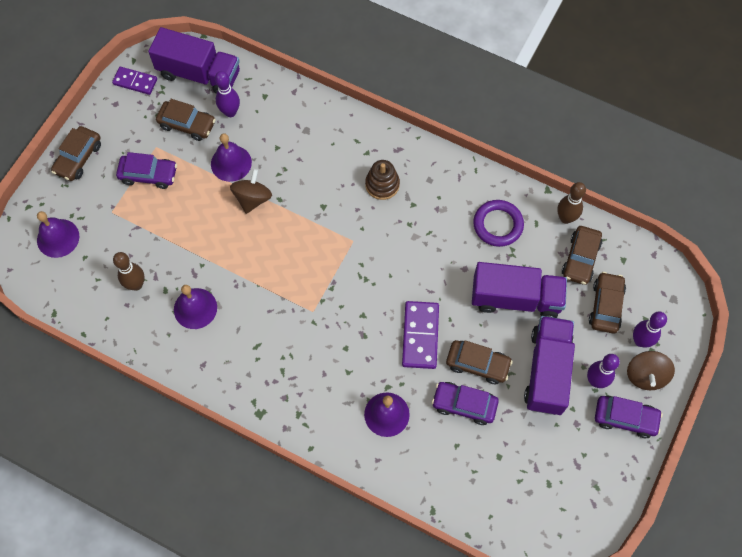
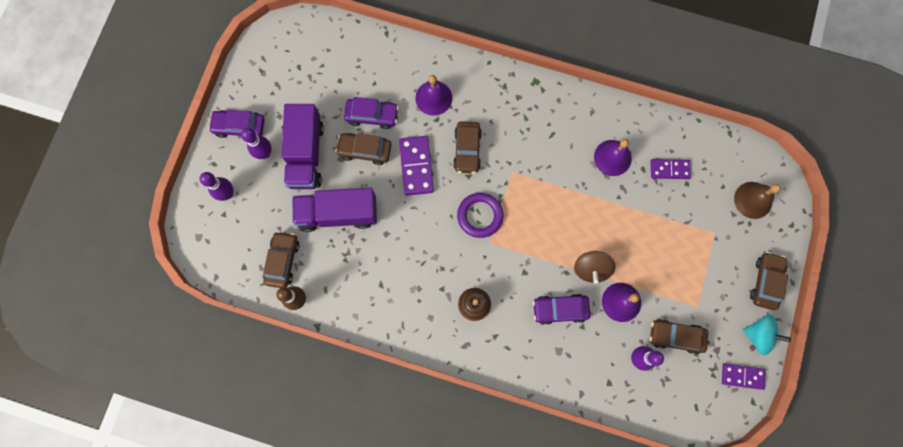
camera: 170 degrees right, 10 degrees up
purple bell [37,211,79,258] -> brown bell [734,182,781,219]
brown bowling pin [113,252,145,290] -> purple domino [650,159,691,179]
purple car [116,152,177,189] -> purple car moved to [533,294,591,325]
purple truck [148,27,240,94] -> none
purple ring [473,200,524,247] -> purple ring moved to [457,193,503,238]
brown car [589,272,626,333] -> brown car moved to [453,121,482,174]
brown spinning top [627,351,675,390] -> none
none -> turquoise spinning top [743,315,791,355]

